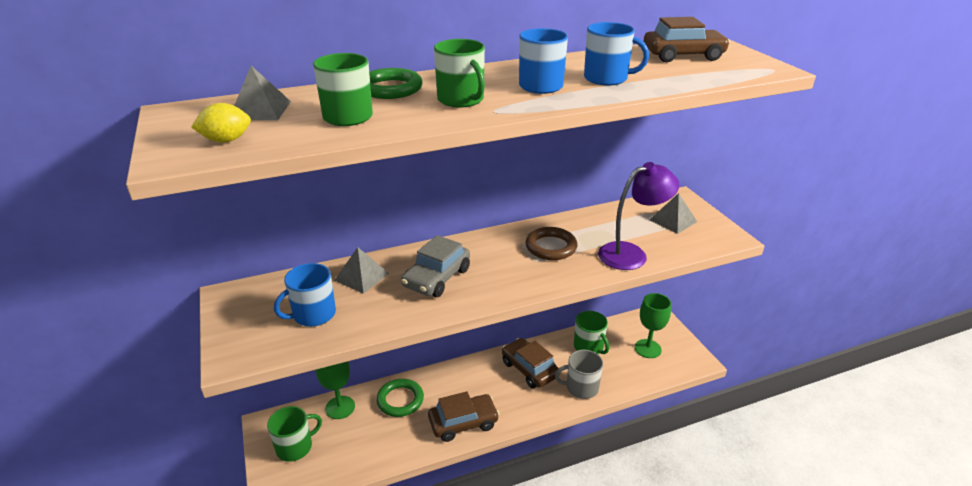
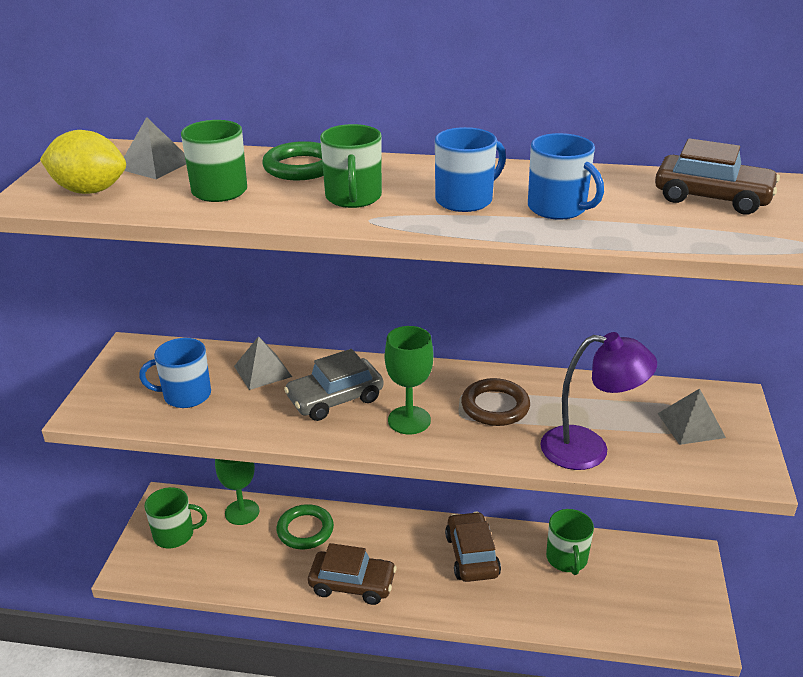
camera: 30 degrees right, 0 degrees up
yellow lemon [191,103,251,143] -> yellow lemon [40,130,126,194], size x1.55
grey mug [555,350,603,399] -> none
green goblet [635,293,671,358] -> green goblet moved to [385,326,433,434]

